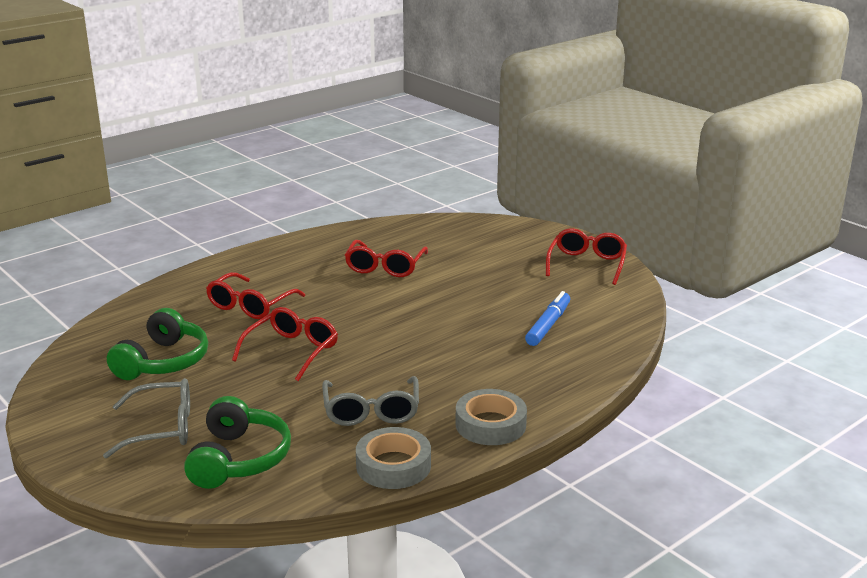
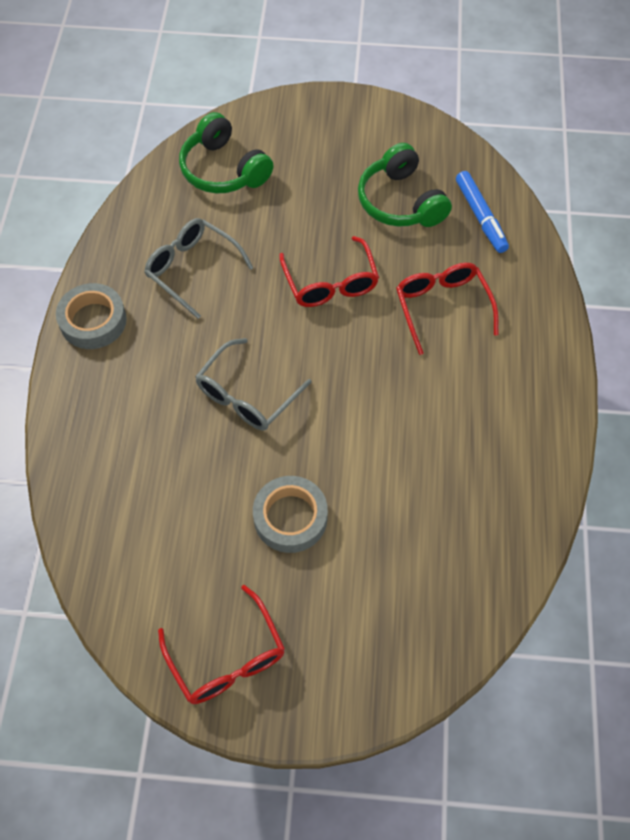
camera: 135 degrees right, 35 degrees up
grey glasses [103,378,190,459] -> grey glasses moved to [195,338,312,431]
red glasses [345,240,428,277] -> none
grey tape [356,427,431,489] -> grey tape moved to [253,476,328,553]
blue marker [525,291,570,346] -> blue marker moved to [456,171,509,253]

